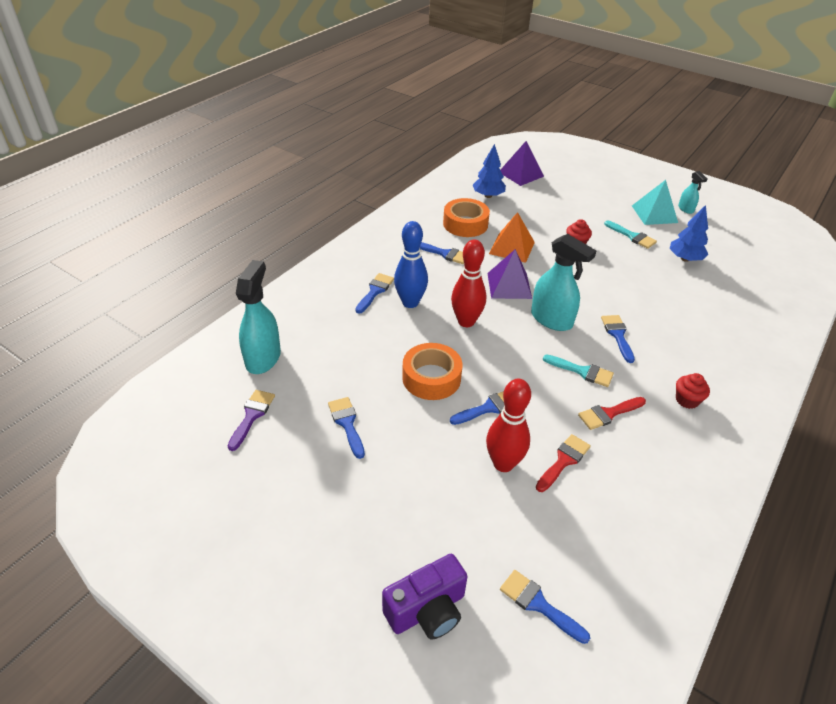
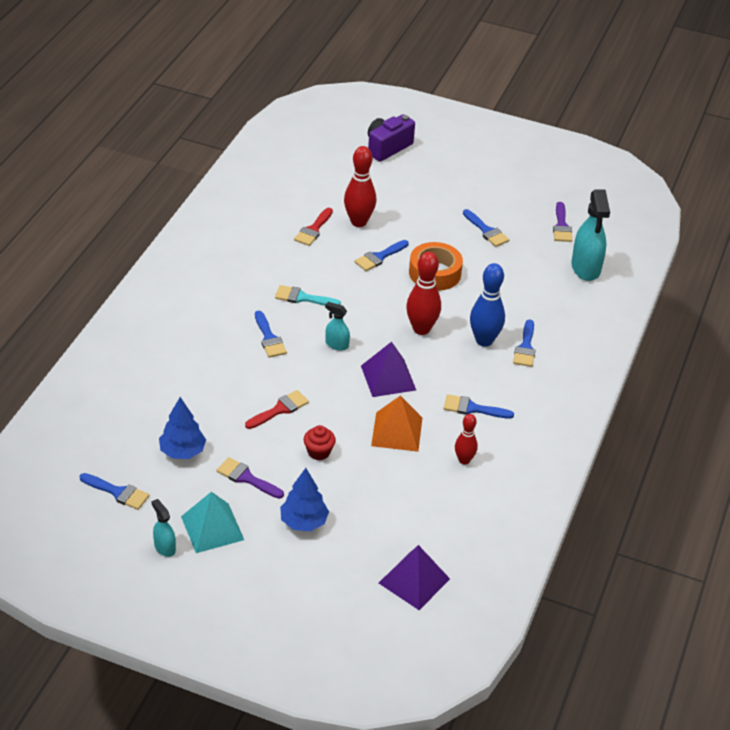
camera: 165 degrees right, 0 degrees up
orange tape [443,198,490,237] -> red bowling pin [455,414,478,465]
blue tree [472,144,506,198] -> blue tree moved to [280,468,329,531]
blue brush [500,570,590,644] -> blue brush moved to [80,473,149,510]
turquoise spray bottle [531,234,596,331] -> turquoise spray bottle [325,302,350,351], size x0.52
red brush [578,397,646,430] -> red brush moved to [245,390,309,429]
turquoise brush [604,220,657,249] -> purple brush [216,457,284,499]
red cupcake [676,373,710,409] -> none

